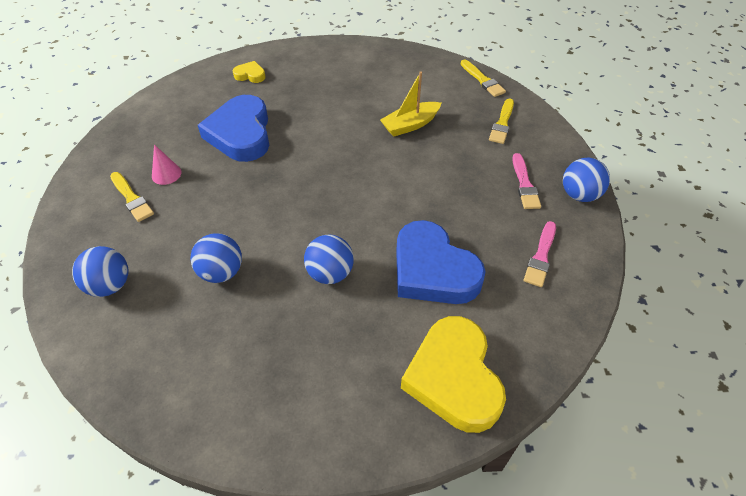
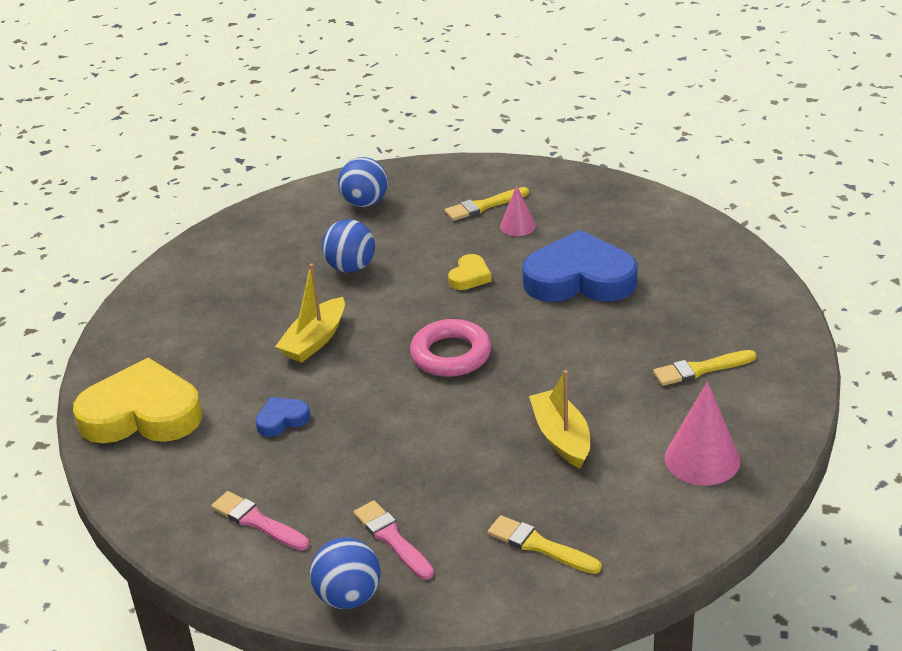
camera: 105 degrees right, 15 degrees down
yellow heart [233,61,266,83] -> yellow heart moved to [448,254,492,290]
blue ball [304,235,354,284] -> yellow boat [275,263,345,363]
blue heart [396,220,486,304] -> blue heart [255,397,310,437], size x0.44
yellow brush [461,60,506,97] -> yellow brush moved to [653,350,756,386]
pink brush [512,153,541,209] -> pink brush turned 45 degrees clockwise [353,500,434,580]
none -> pink ring [410,319,491,377]
none -> pink cone [664,382,740,486]

